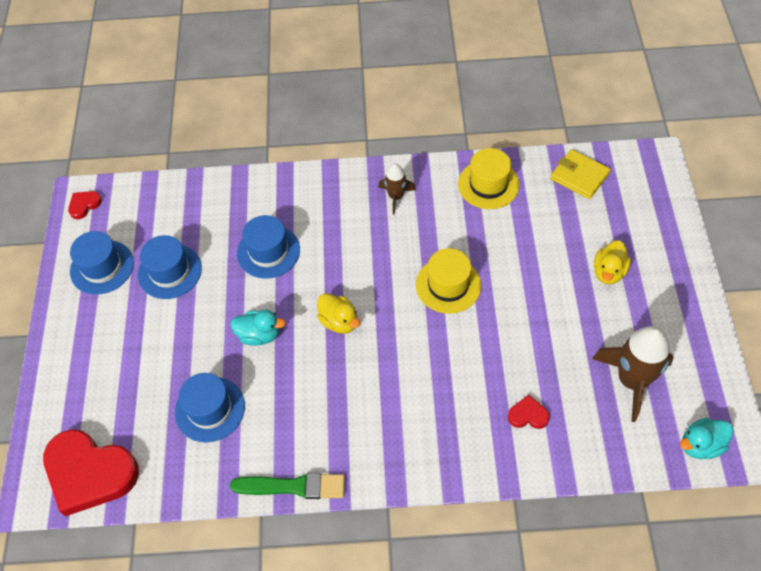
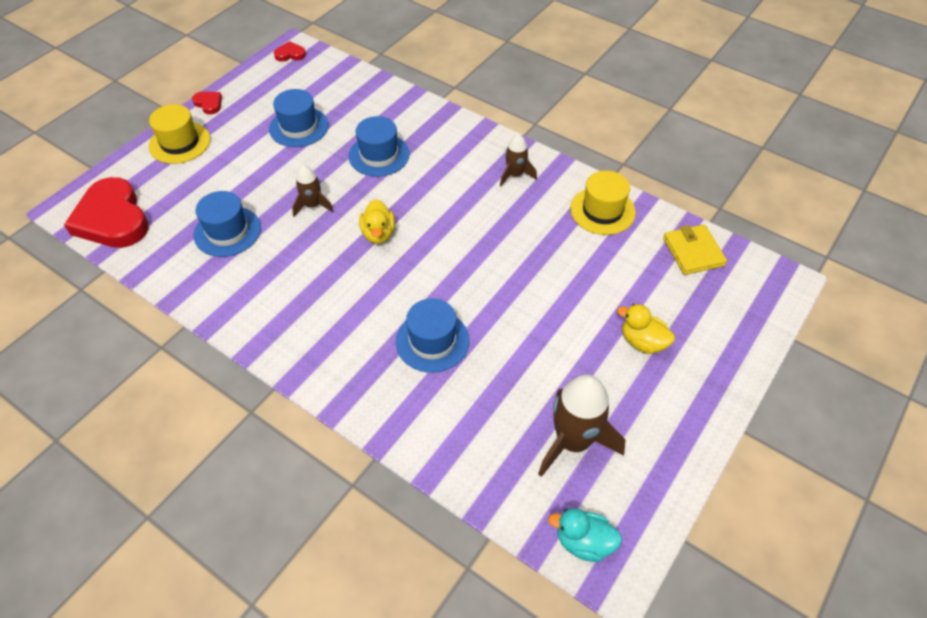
camera: 35 degrees right, 5 degrees down
blue hat [70,231,134,295] -> blue hat moved to [396,298,470,373]
green brush [230,473,345,499] -> none
turquoise duck [231,310,286,346] -> brown rocket [292,165,334,216]
yellow hat [416,248,481,314] -> yellow hat moved to [149,104,210,164]
red heart [508,395,550,429] -> red heart moved to [192,92,222,115]
yellow duck [594,240,631,284] -> yellow duck turned 60 degrees clockwise [617,304,675,354]

